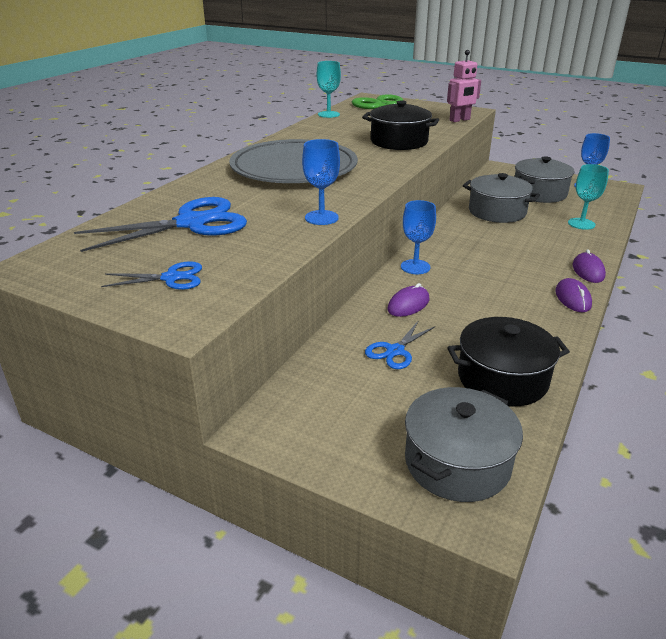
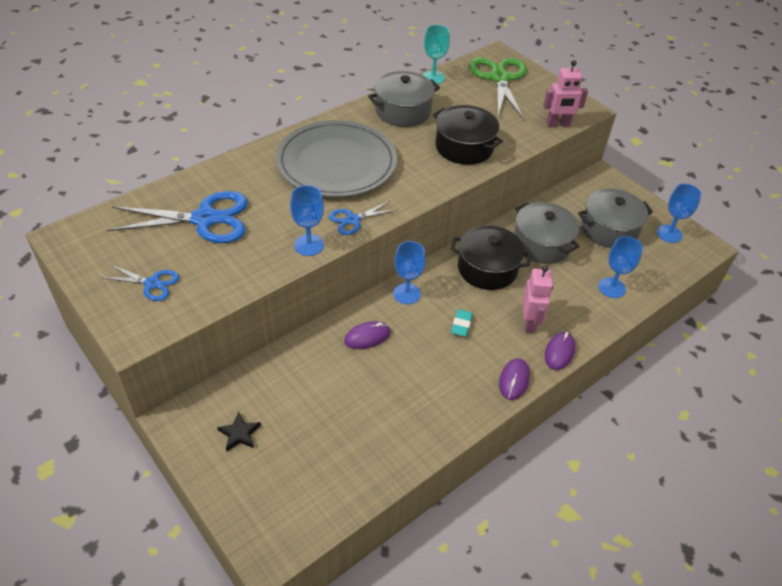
camera: 20 degrees right, 15 degrees up
blue scissors [365,321,435,369] -> blue scissors moved to [329,201,398,235]
grey pot [405,387,523,502] -> grey pot moved to [368,71,440,127]
black pot [447,317,570,407] -> black pot moved to [450,225,532,290]
turquoise goblet [568,164,609,230] -> blue goblet [598,236,643,298]
none -> black star [217,412,261,451]
none -> turquoise eraser [451,309,473,337]
none -> pink robot [522,266,553,333]

